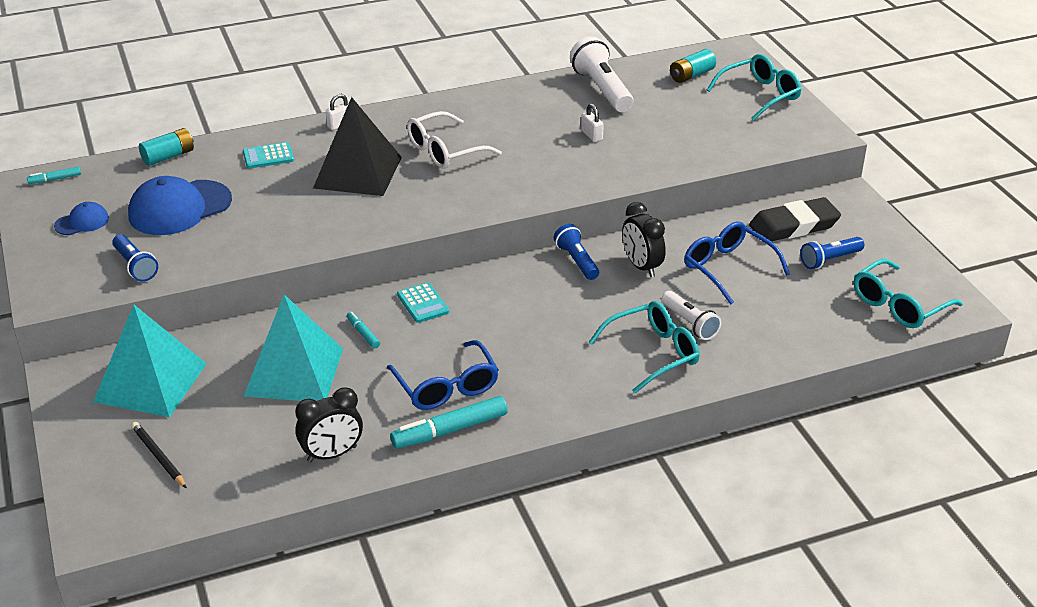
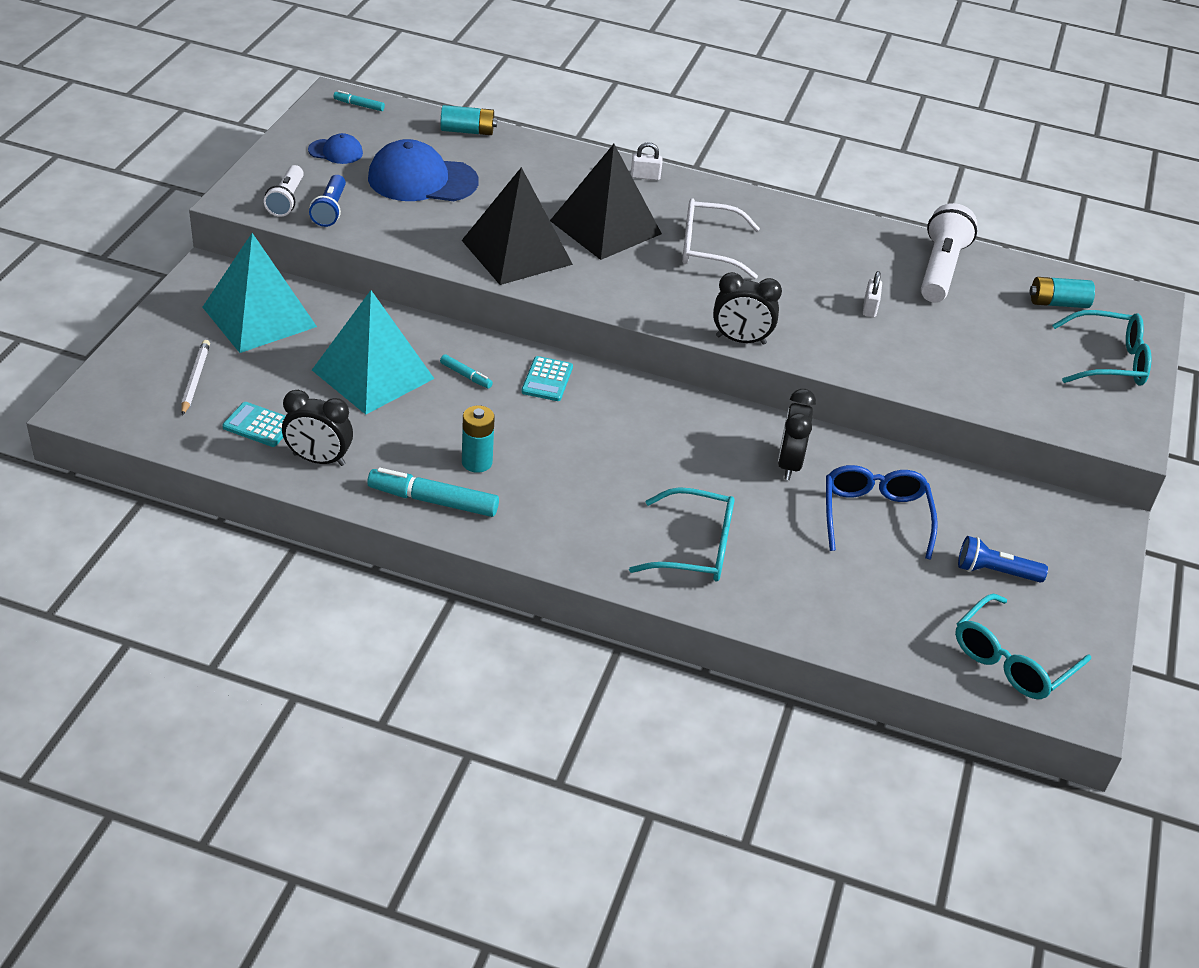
camera: 35 degrees right, 5 degrees up
black pencil [131,422,187,488] -> white pencil [181,340,210,416]
turquoise calculator [243,142,294,168] -> turquoise calculator moved to [222,402,285,447]
turquoise marker [347,312,380,348] -> turquoise marker turned 120 degrees clockwise [440,354,493,388]
blue glasses [387,340,499,410] -> turquoise battery [462,405,495,473]
blue flashlight [554,224,599,280] -> none
white flashlight [662,291,721,340] -> white flashlight moved to [264,165,304,217]
black eraser [749,197,841,241] -> none
turquoise glasses [854,259,963,328] -> turquoise glasses turned 45 degrees counterclockwise [955,594,1091,699]
none -> black pyramid [461,167,573,285]
none -> black clock [713,272,782,345]

